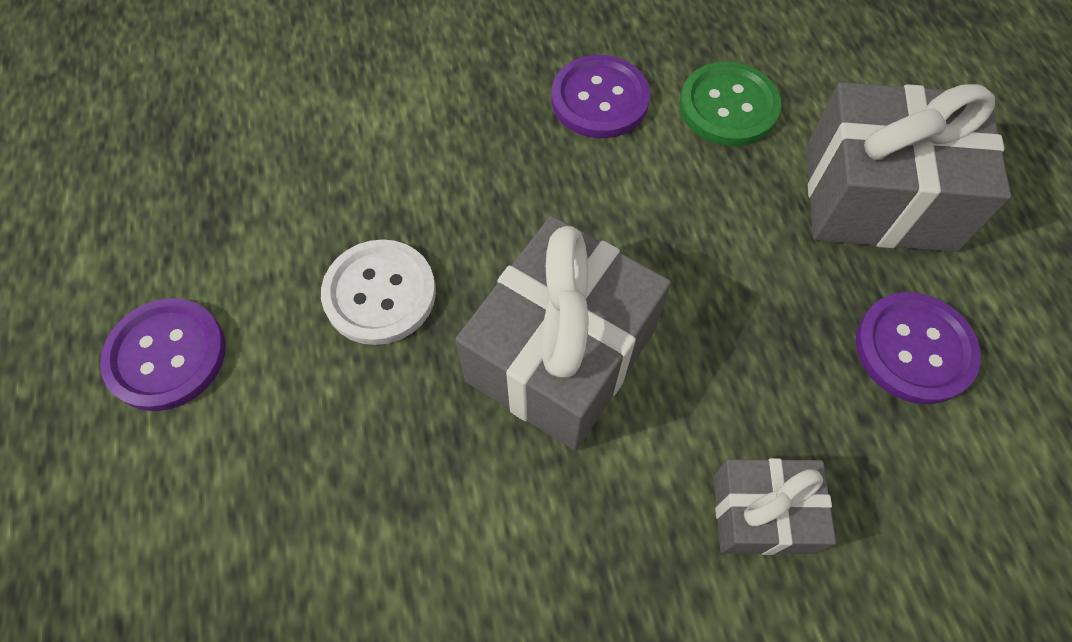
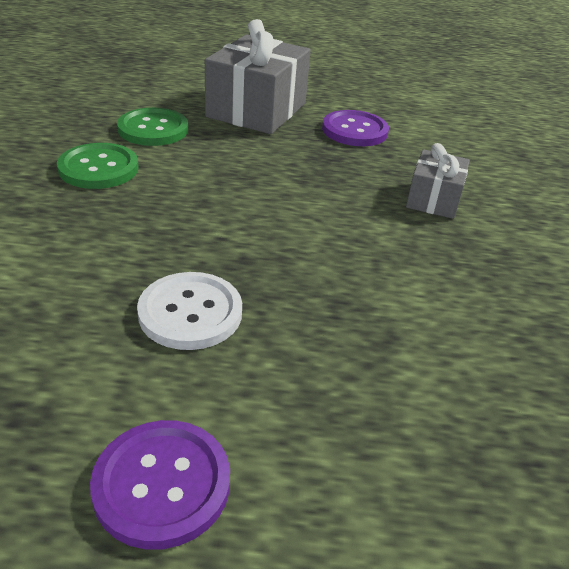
camera: 75 degrees left, 25 degrees down
grey gift [455,216,671,451] -> none
purple button [551,55,650,138] -> green button [57,143,139,189]

